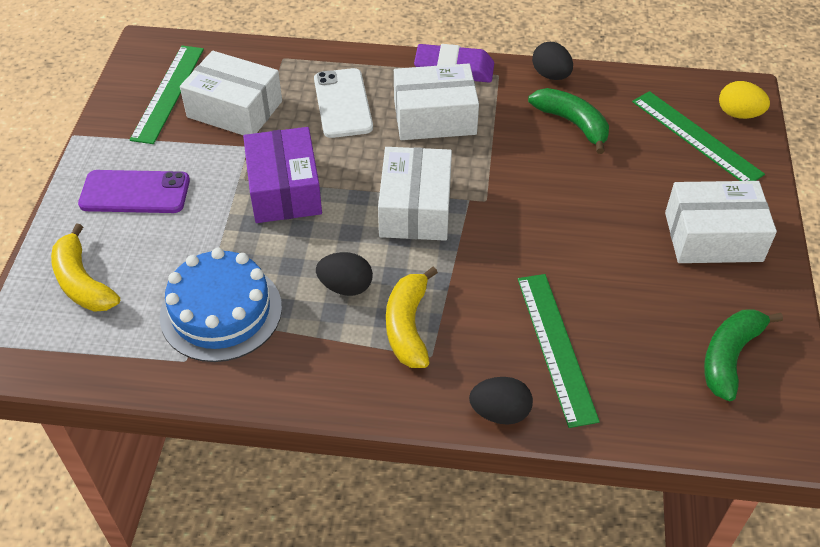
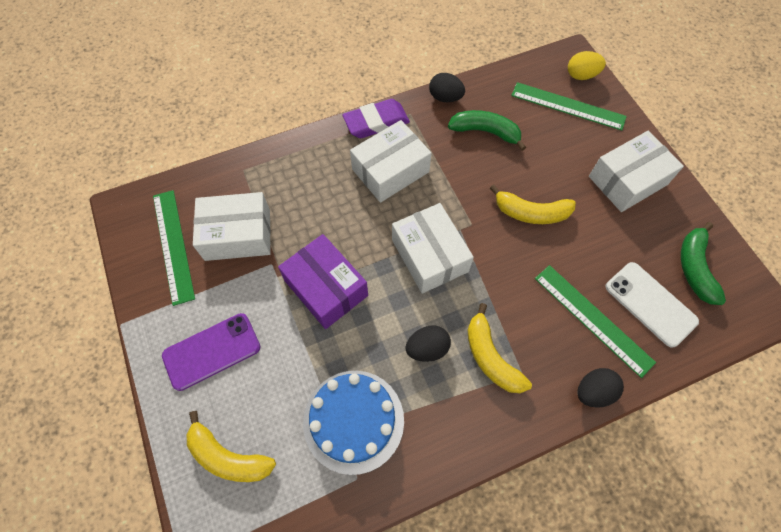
camera: 30 degrees left, 15 degrees up
white phone [314,68,373,138] -> white phone moved to [606,262,699,348]
none -> yellow banana [490,185,576,224]

